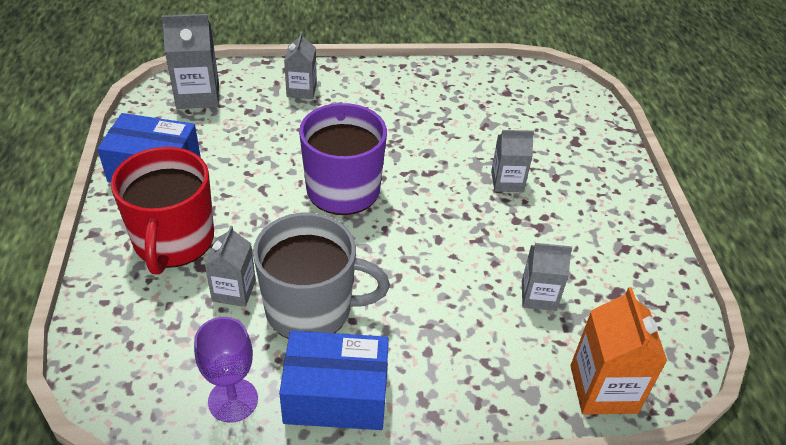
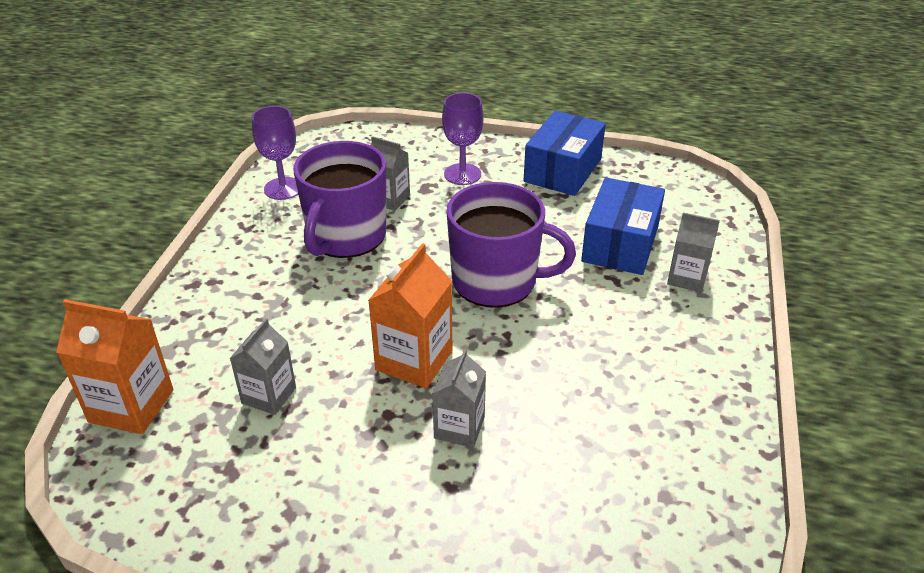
camera: 110 degrees right, 5 degrees down
red mug [111,147,214,275] -> purple goblet [442,93,483,185]
grey carton [162,14,219,109] -> none
grey mug [253,213,390,339] -> purple mug [293,141,386,258]
blue box [279,331,389,430] -> blue box moved to [581,177,665,275]
none -> orange carton [368,243,452,388]

